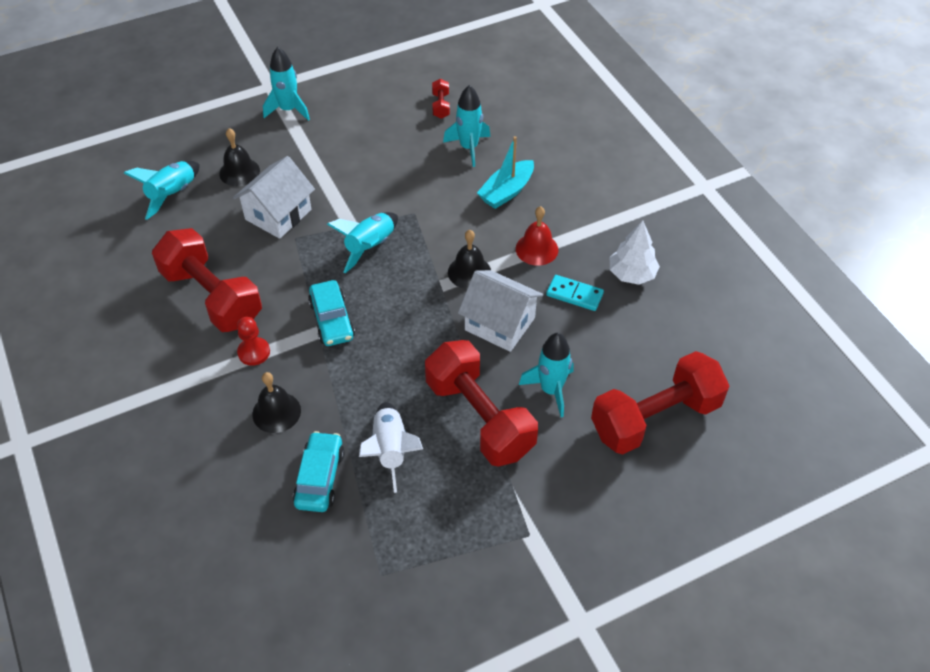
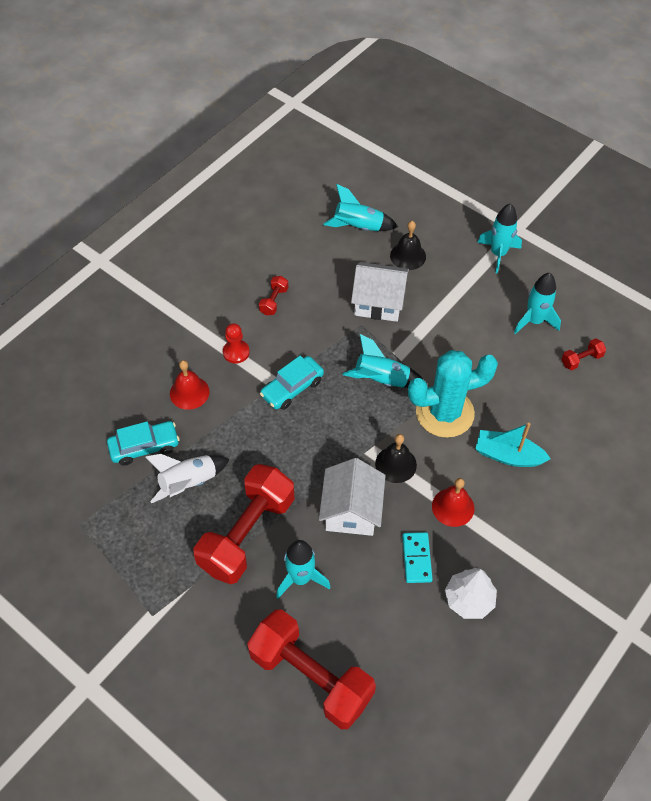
camera: 65 degrees right, 5 degrees up
red dumbbell [152,228,262,332] -> red dumbbell [259,276,288,315], size x0.41
black bell [252,372,301,433] -> red bell [170,360,210,410]
turquoise rocket [443,85,490,167] -> turquoise rocket moved to [514,273,561,334]
none -> turquoise cactus [408,350,498,438]

